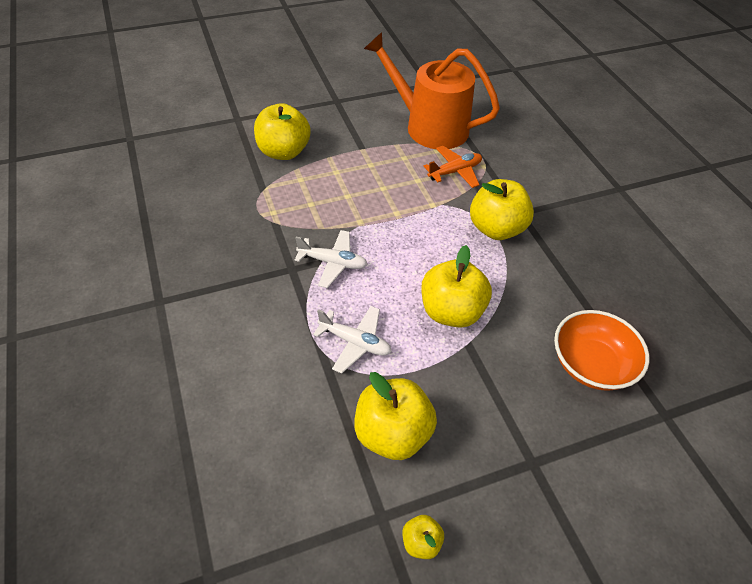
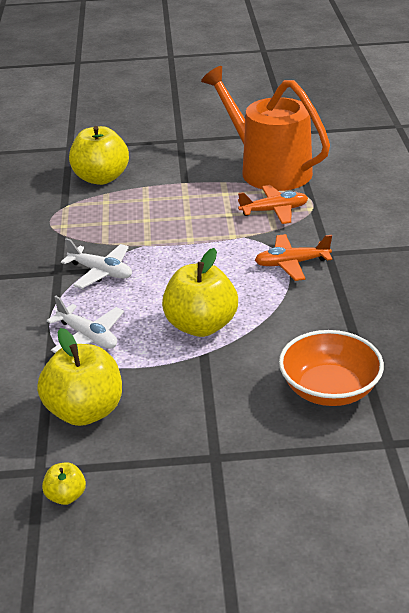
camera: 20 degrees right, 15 degrees down
yellow apple [470,179,534,240] -> orange plane [255,234,332,281]

